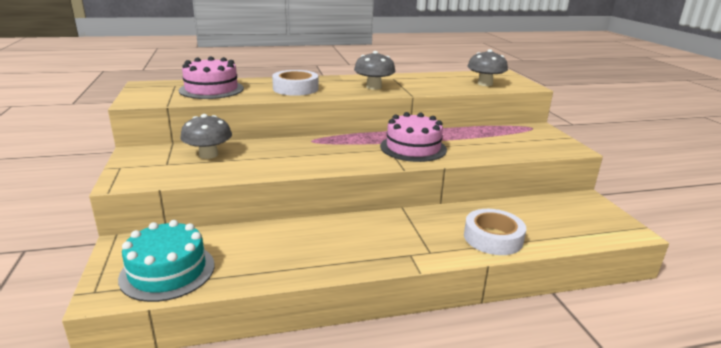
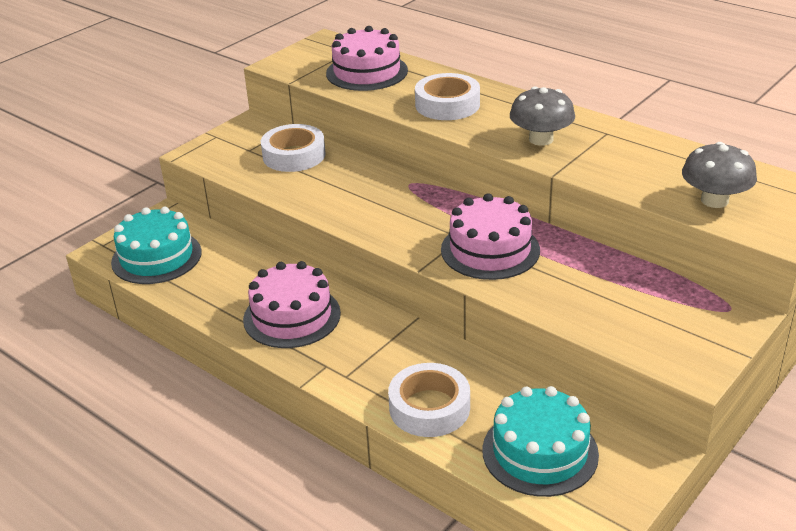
camera: 55 degrees right, 10 degrees up
grey mushroom [180,114,232,159] -> white tape [261,124,326,172]
none -> pink cake [243,261,341,348]
none -> turquoise cake [482,386,599,497]

